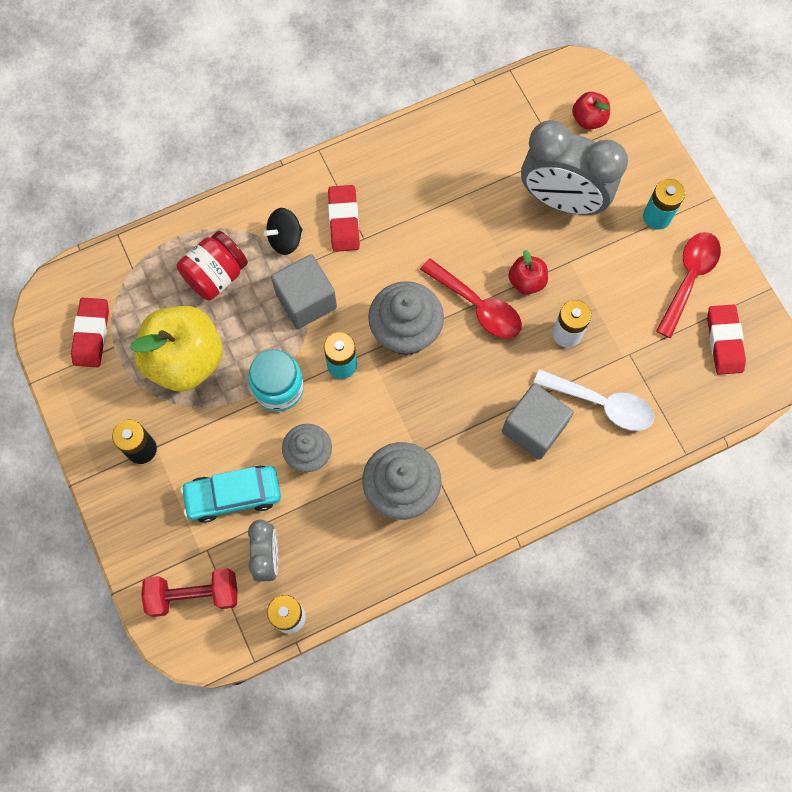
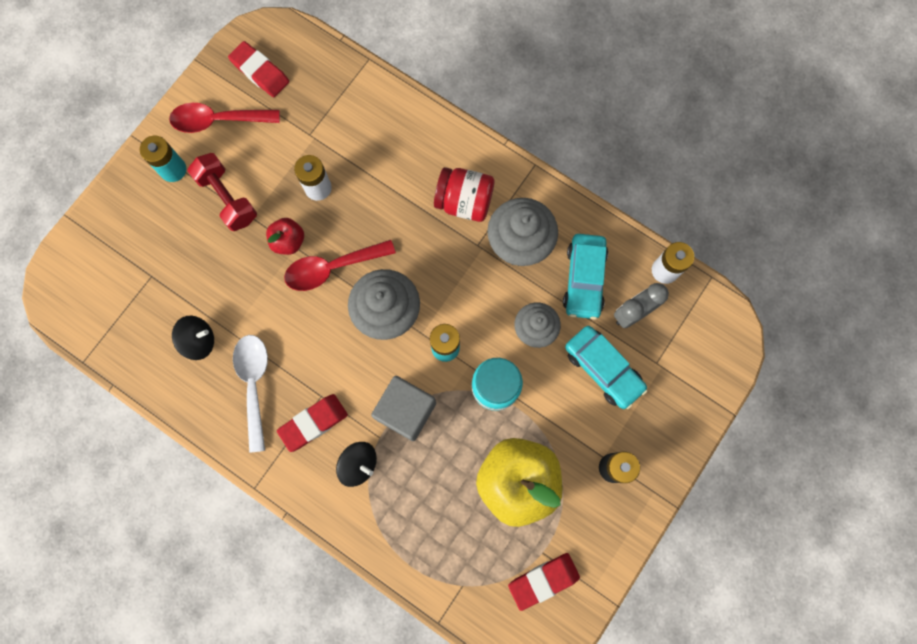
camera: 120 degrees left, 5 degrees up
red dumbbell [141,568,237,617] -> red dumbbell moved to [187,153,257,231]
red jar [177,231,248,300] -> red jar moved to [434,167,494,222]
red spoon [420,258,522,339] -> red spoon turned 120 degrees counterclockwise [284,240,396,291]
grey cube [502,384,574,460] -> none
grey clock [521,120,628,215] -> none
white spoon [533,369,654,431] -> white spoon moved to [233,335,268,453]
red apple [572,92,610,130] -> none
red eraser [707,304,746,375] -> red eraser turned 75 degrees clockwise [228,41,289,97]
none -> black spinning top [172,316,214,360]
none -> turquoise car [563,234,608,320]

